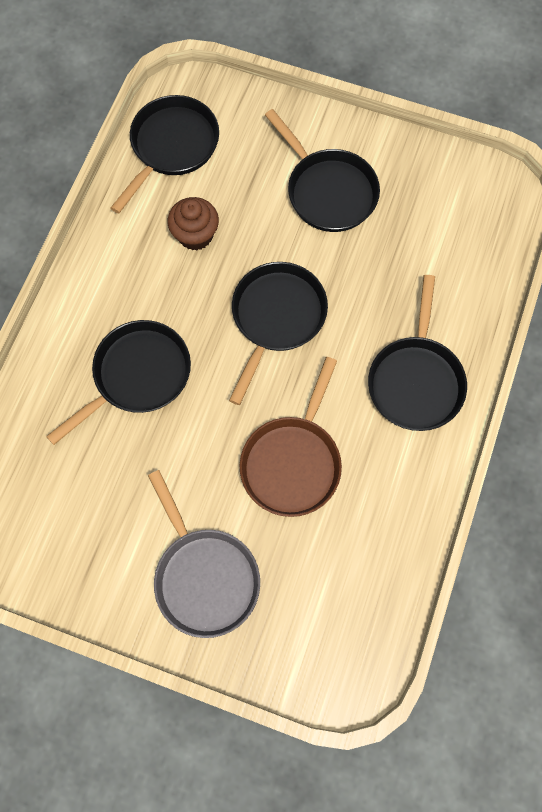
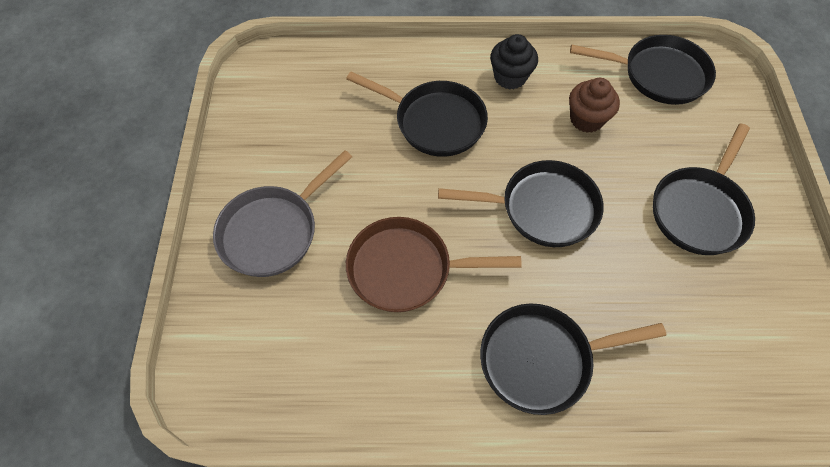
camera: 70 degrees right, 10 degrees down
none -> black cupcake [490,34,538,90]

